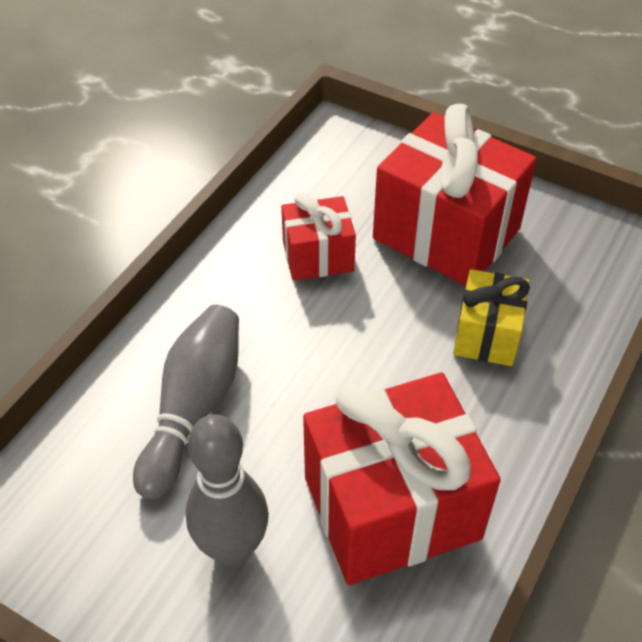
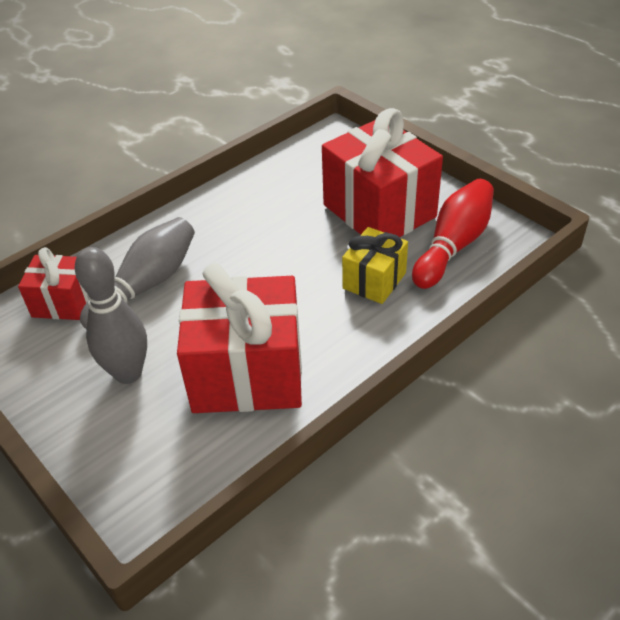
camera: 20 degrees right, 5 degrees down
red gift [281,192,356,281] -> red gift moved to [18,247,89,320]
none -> red bowling pin [412,179,494,289]

